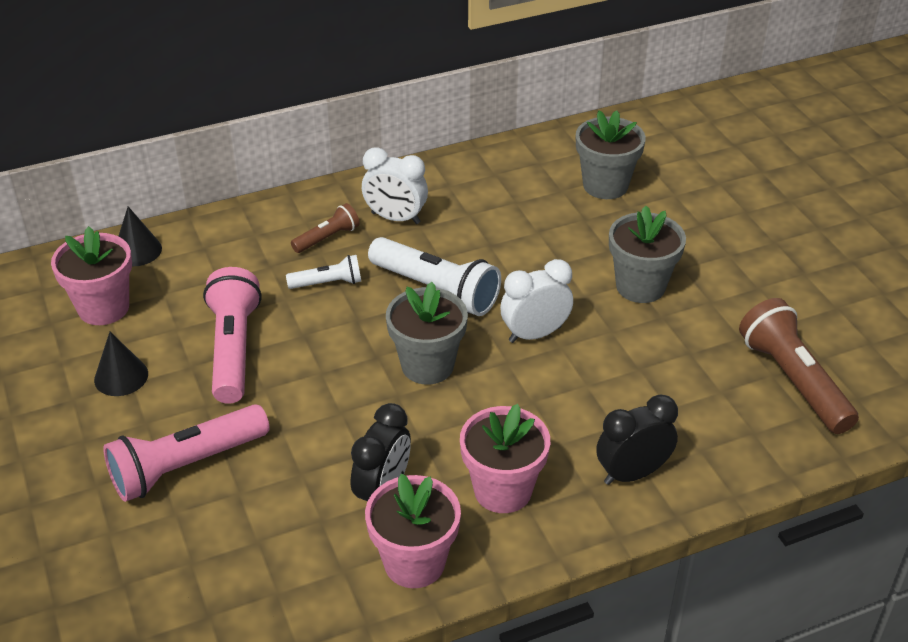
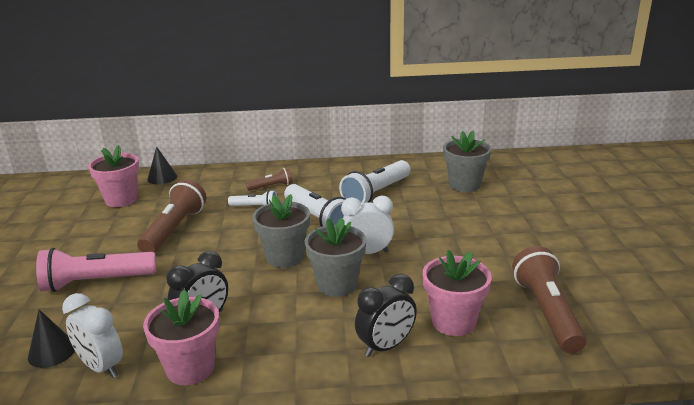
camera: 20 degrees right, 15 degrees down
black cone [94,332,148,396] -> black cone moved to [28,309,75,368]
pink flashlight [203,267,262,404] -> brown flashlight [137,179,206,253]
white clock [362,147,428,224] -> white clock moved to [62,293,123,378]
pink flower pot [460,404,550,513] -> pink flower pot moved to [423,250,492,336]
black clock [596,395,678,485] -> black clock turned 150 degrees clockwise [355,274,417,357]
grey flower pot [609,206,686,303] -> grey flower pot moved to [304,218,366,297]
none -> white flashlight [339,160,411,203]

